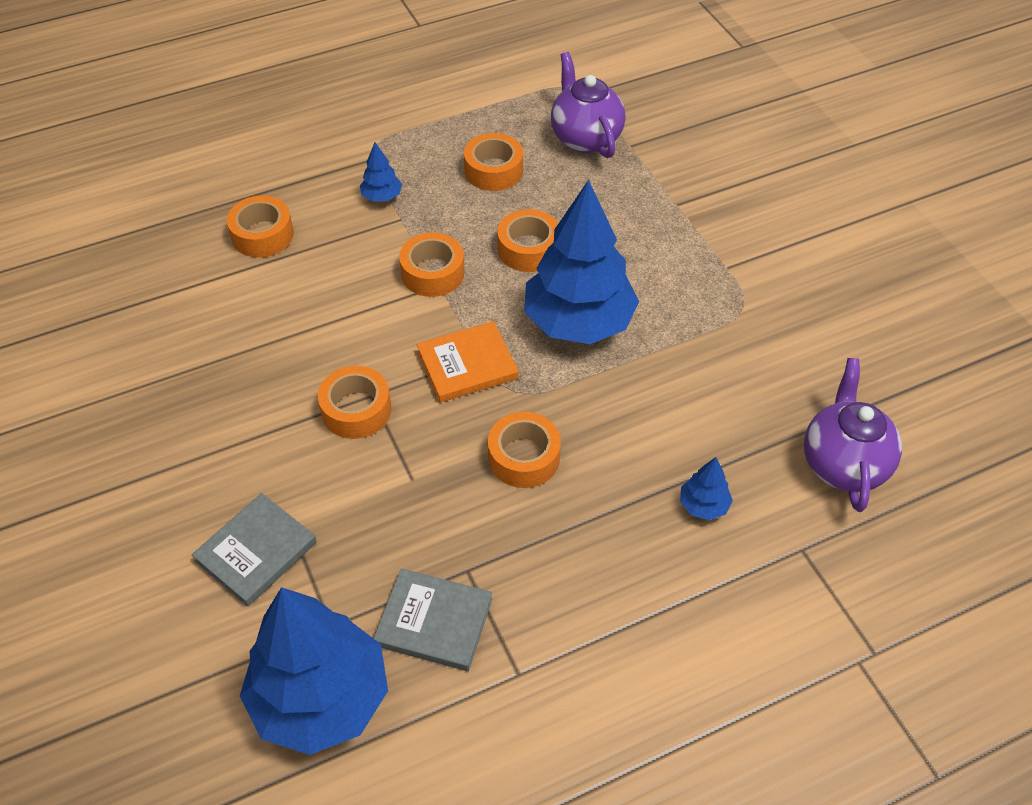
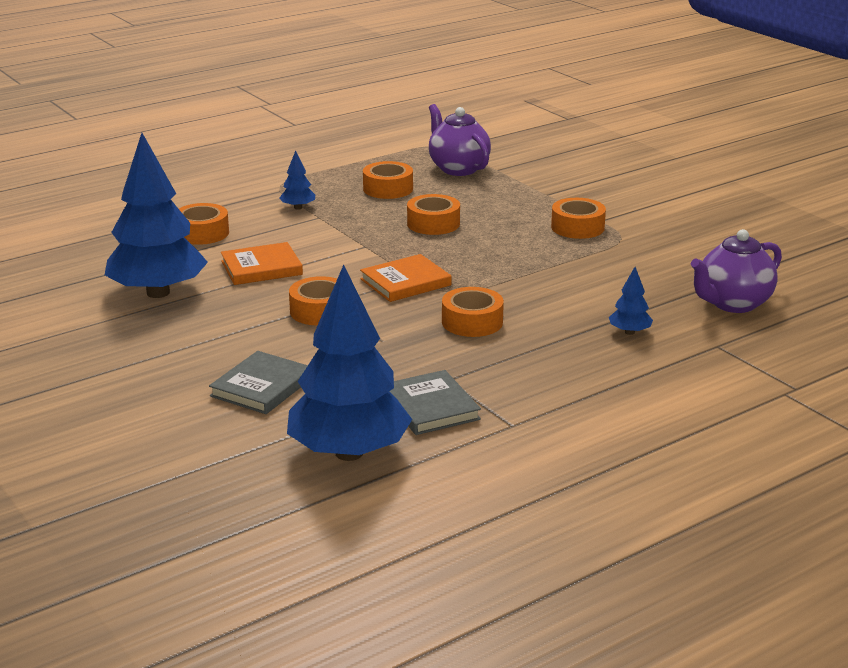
camera: 10 degrees left, 25 degrees down
grey book [373,568,492,671] -> grey book turned 60 degrees clockwise [389,370,481,435]
orange tape [399,233,465,297] -> orange tape moved to [551,198,606,239]
blue tree [524,180,639,344] -> blue tree moved to [105,133,208,298]
purple teapot [804,358,902,512] -> purple teapot turned 120 degrees counterclockwise [691,229,782,313]
none -> orange book [221,242,303,285]

